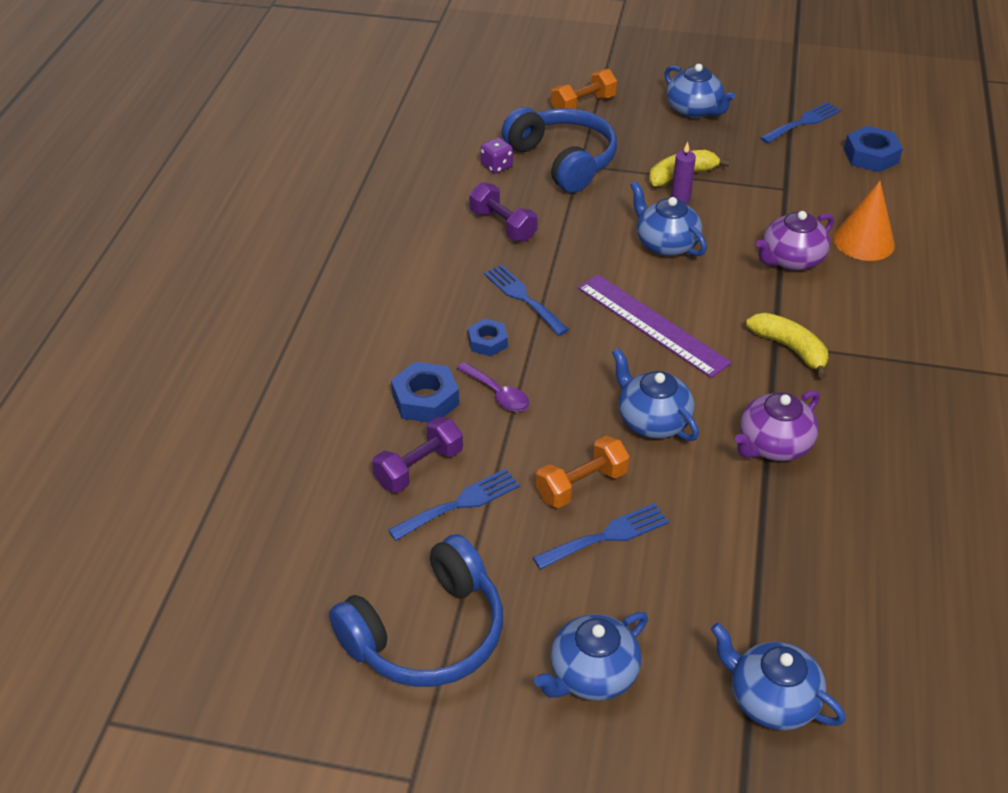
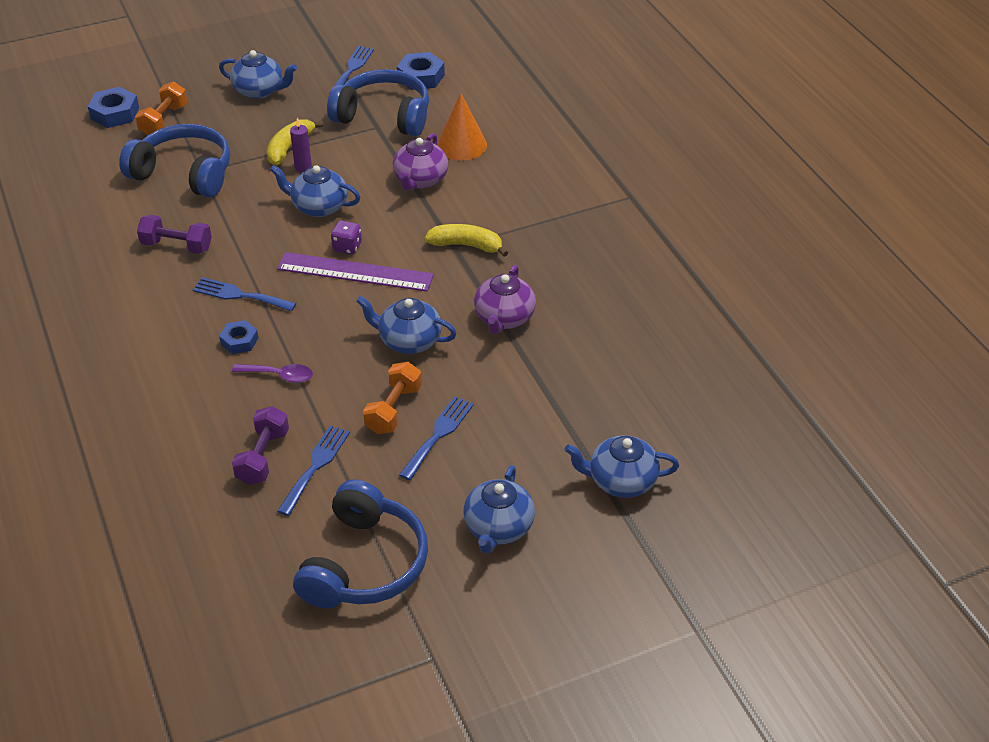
camera: 35 degrees left, 0 degrees up
blue nut [391,362,459,422] -> blue nut moved to [88,87,139,128]
purple dice [481,137,513,174] -> purple dice moved to [331,220,362,254]
none -> blue headphones [327,69,429,137]

